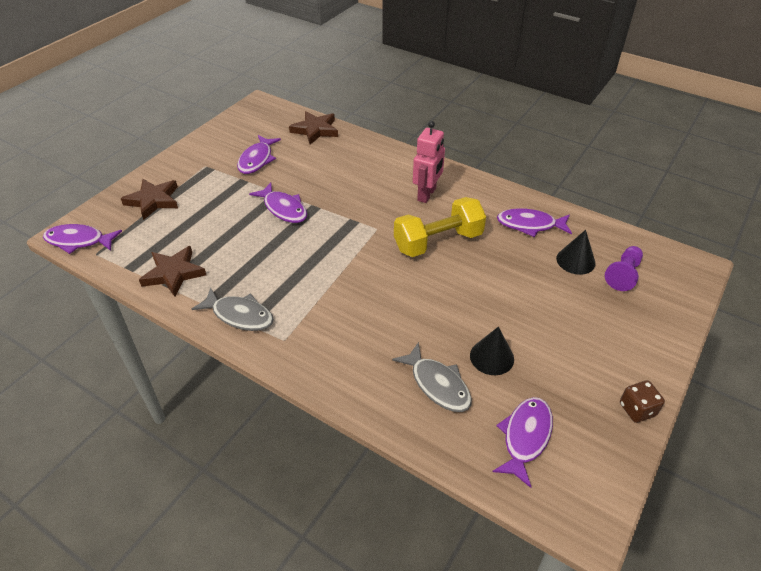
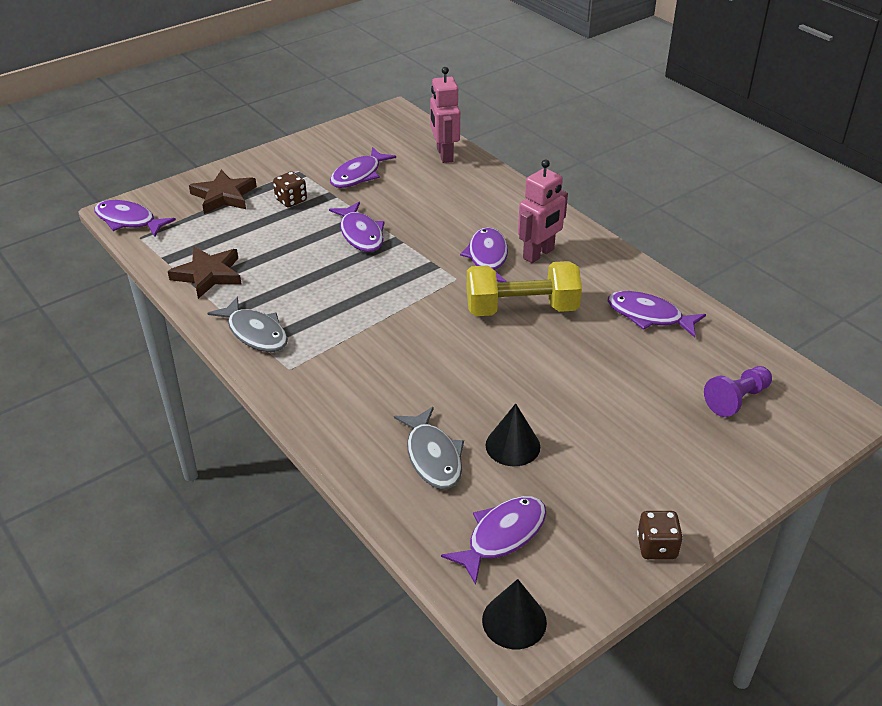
camera: 20 degrees right, 5 degrees down
brown star [289,111,338,145] -> pink robot [430,67,460,163]
black cone [556,230,596,275] -> black cone moved to [482,579,547,649]
none -> brown dice [273,171,307,207]
none -> purple fish [460,227,508,282]

